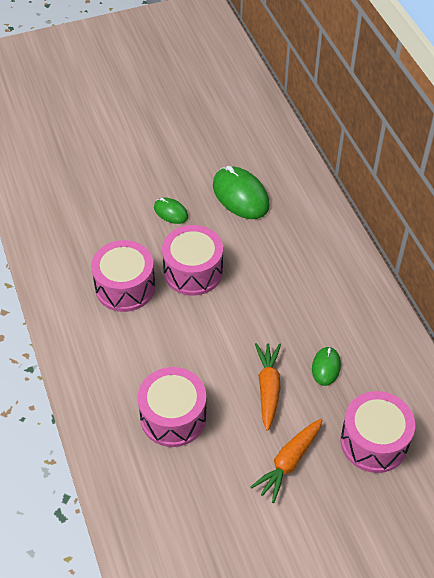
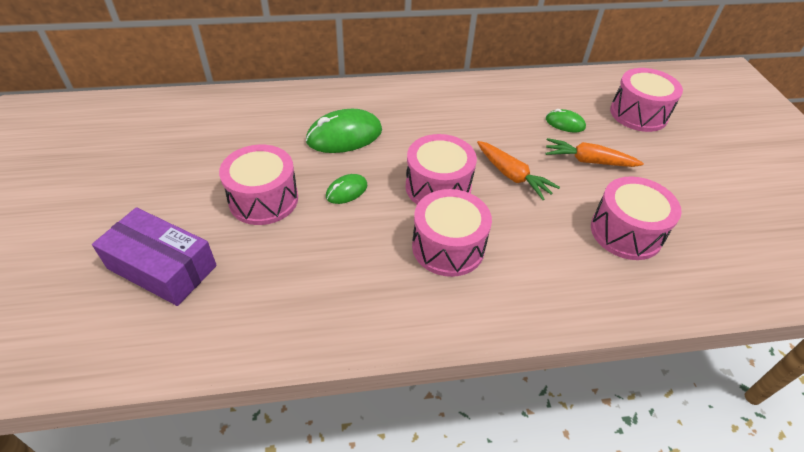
camera: 80 degrees left, 5 degrees down
orange carrot [250,419,322,503] -> orange carrot moved to [477,141,560,200]
none -> purple box [92,207,217,306]
none -> pink drum [219,145,298,225]

